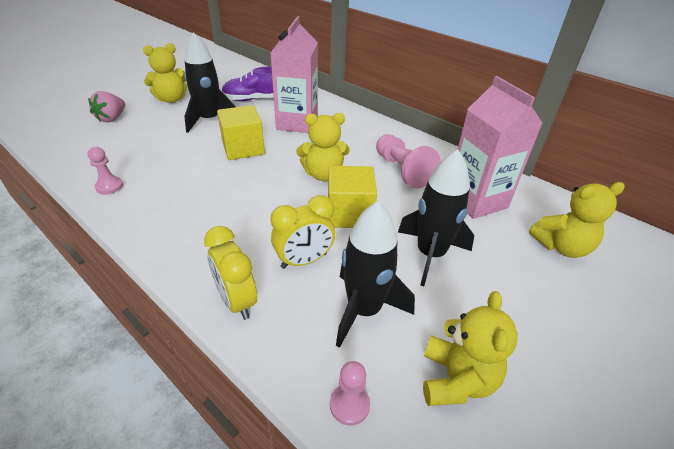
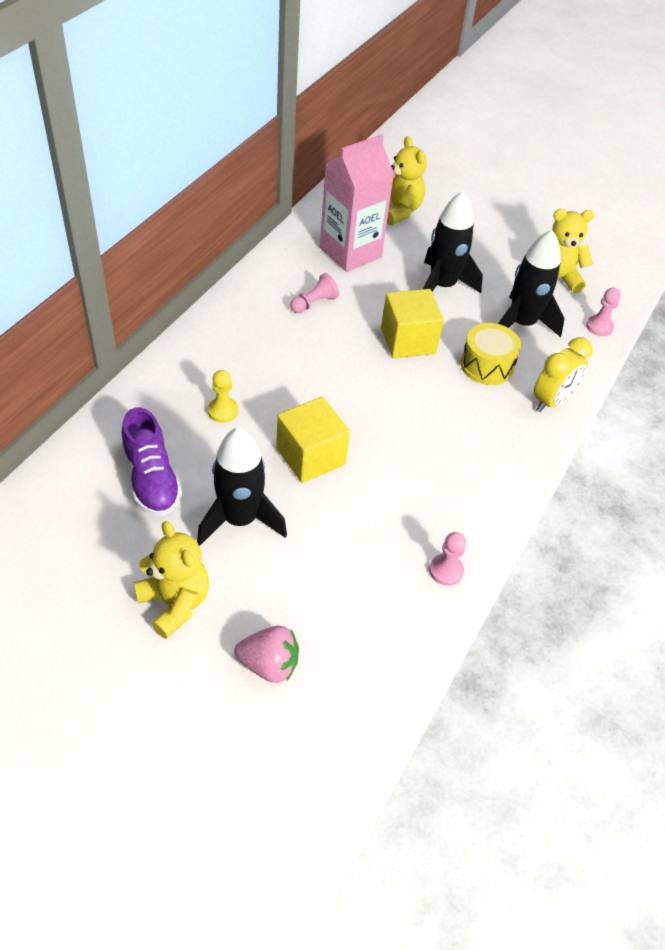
camera: 105 degrees left, 10 degrees up
pink carton [270,16,318,133] -> yellow pawn [208,370,238,423]
yellow clock [271,195,335,269] -> yellow drum [461,323,521,385]
yellow teddy bear [296,113,350,181] -> none
pink pawn [376,134,441,189] -> pink pawn [290,273,339,313], size x0.57

